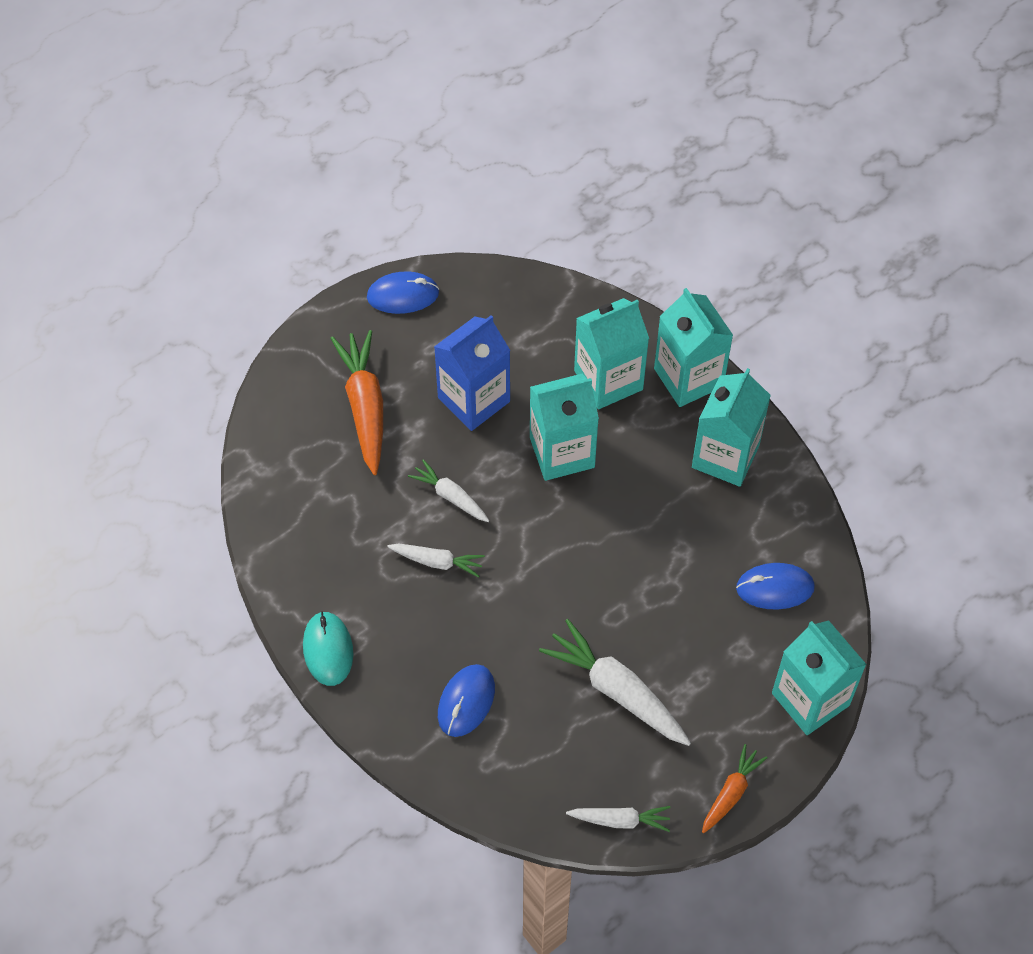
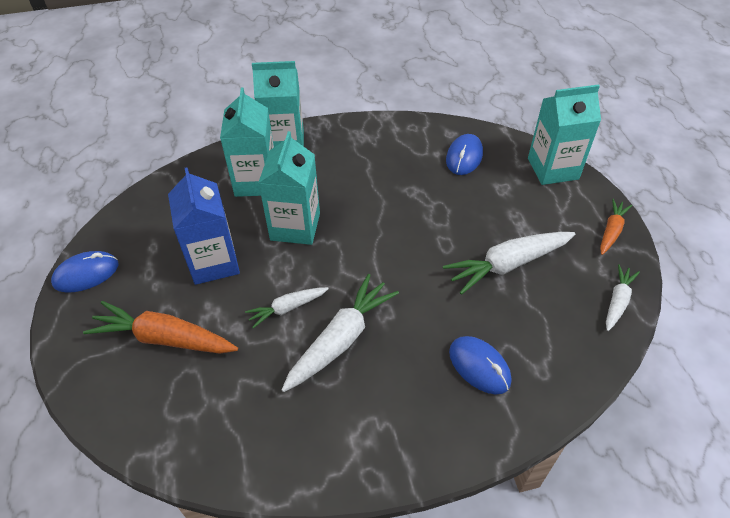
camera: 65 degrees left, 10 degrees down
turquoise mouse [303,611,353,686] -> none
blue mouse [367,271,439,314] -> blue mouse turned 45 degrees clockwise [51,251,118,292]
white carrot [387,543,485,578] -> white carrot [282,274,399,392], size x1.76
turquoise carton [692,368,771,487] -> none
orange carrot [702,744,768,833] -> orange carrot turned 60 degrees clockwise [600,199,632,255]

